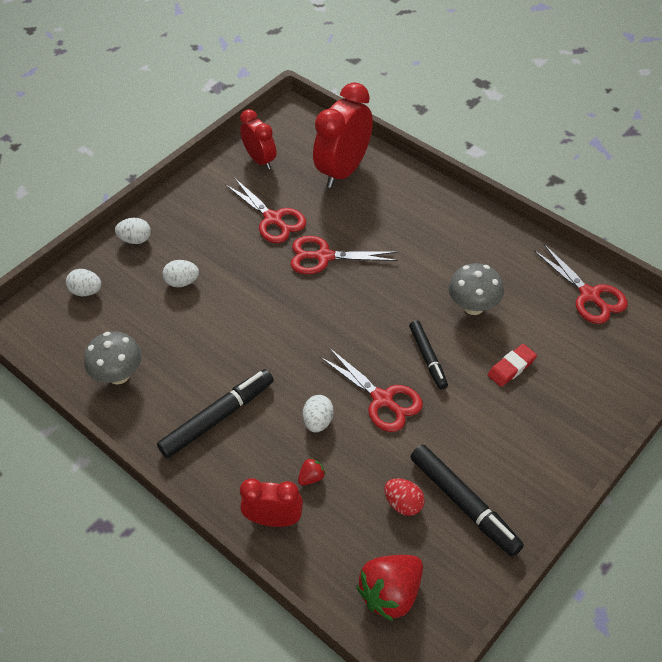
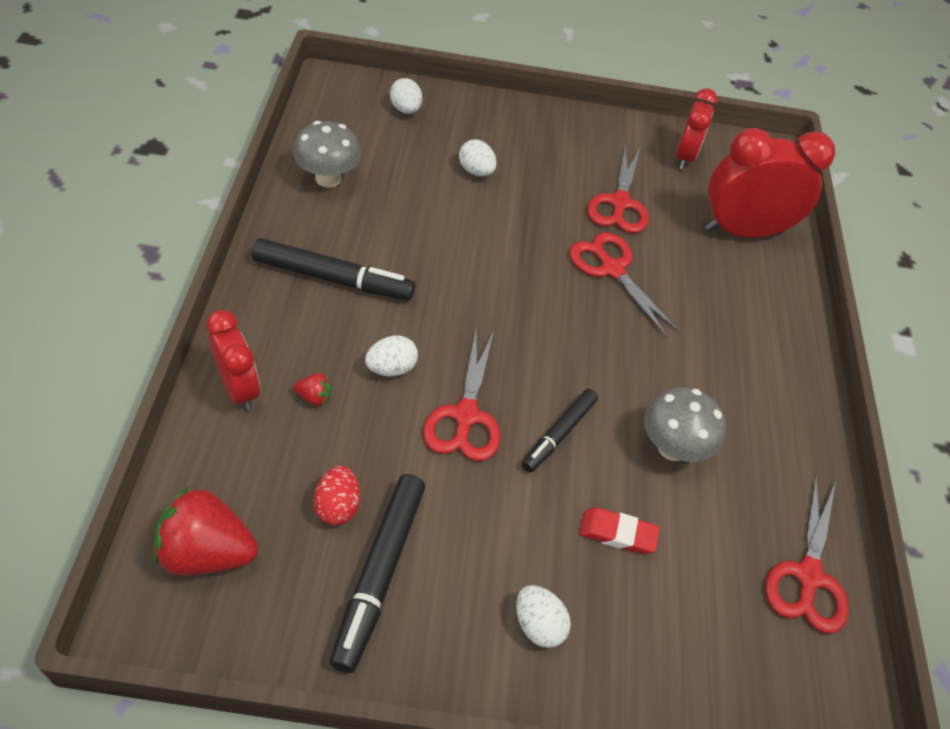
camera: 45 degrees right, 0 degrees up
white egg [115,218,151,244] -> white egg moved to [516,585,571,648]

